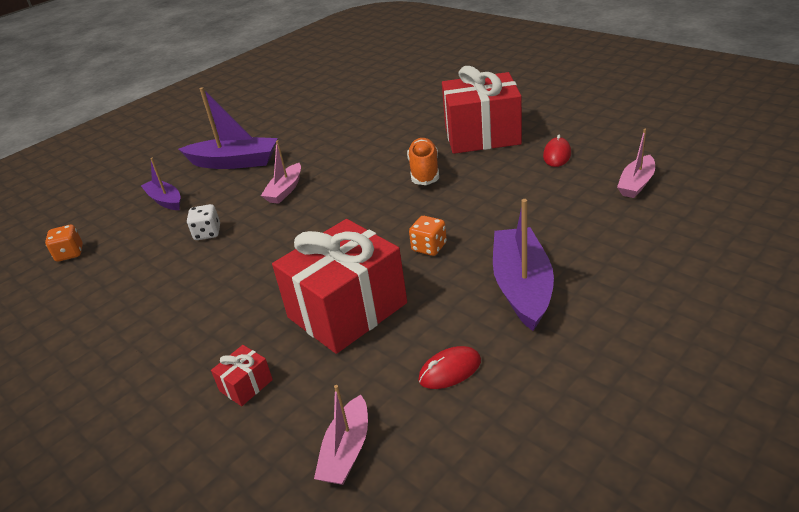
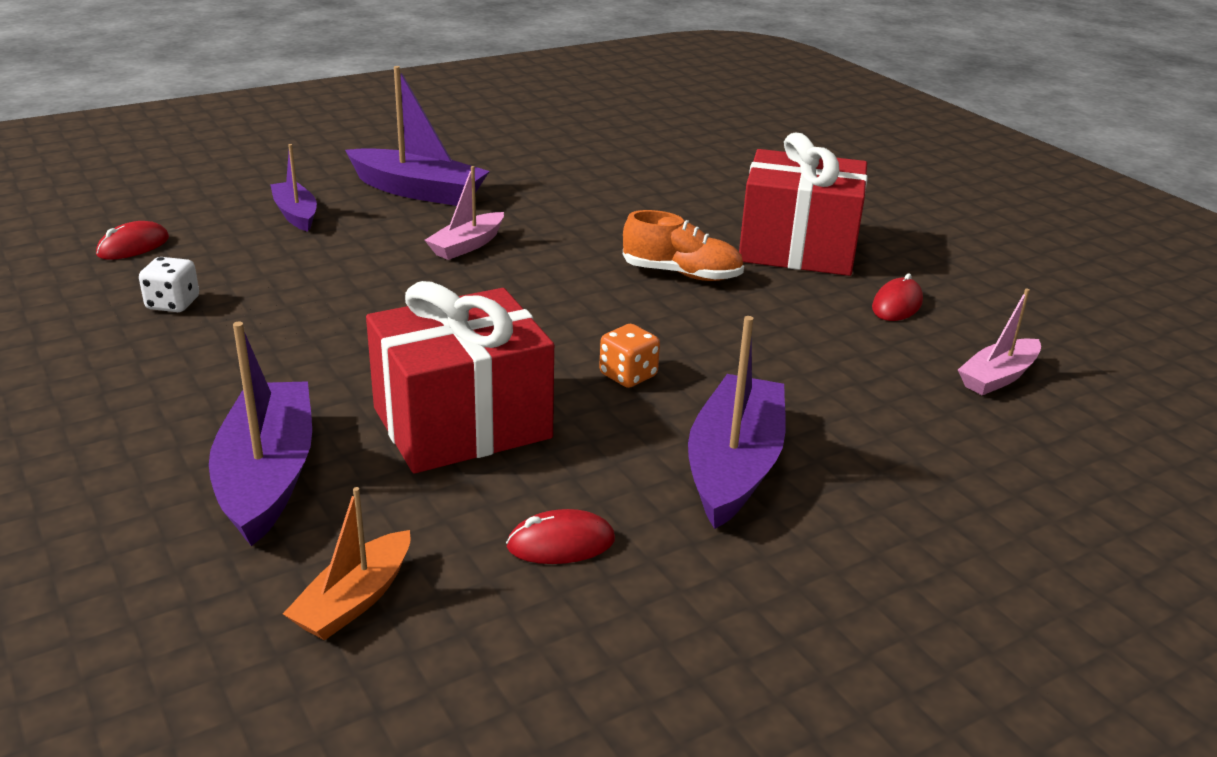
camera: 10 degrees right, 5 degrees down
orange dice [45,225,83,262] -> red mouse [96,221,169,260]
white dice [187,204,220,240] -> white dice moved to [139,257,199,312]
red gift [211,345,273,406] -> purple boat [209,321,312,546]
pink boat [314,385,368,485] -> orange boat [283,487,411,640]
orange shoe [407,138,439,185] -> orange shoe turned 90 degrees clockwise [623,210,744,281]

